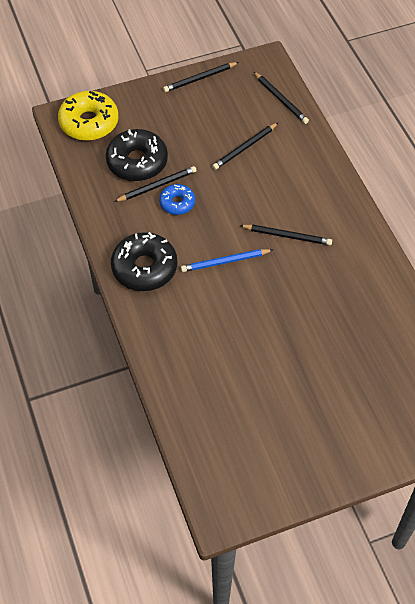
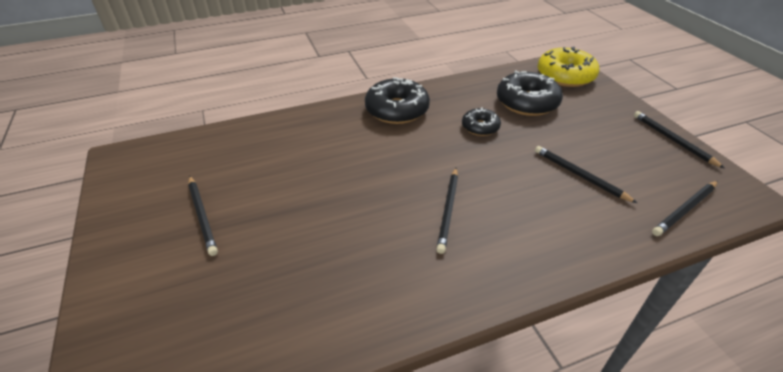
camera: 90 degrees right, 15 degrees down
black pencil [114,166,197,202] -> black pencil moved to [188,176,218,256]
blue donut [159,184,195,215] -> black donut [462,107,501,136]
blue pencil [181,249,273,272] -> none

